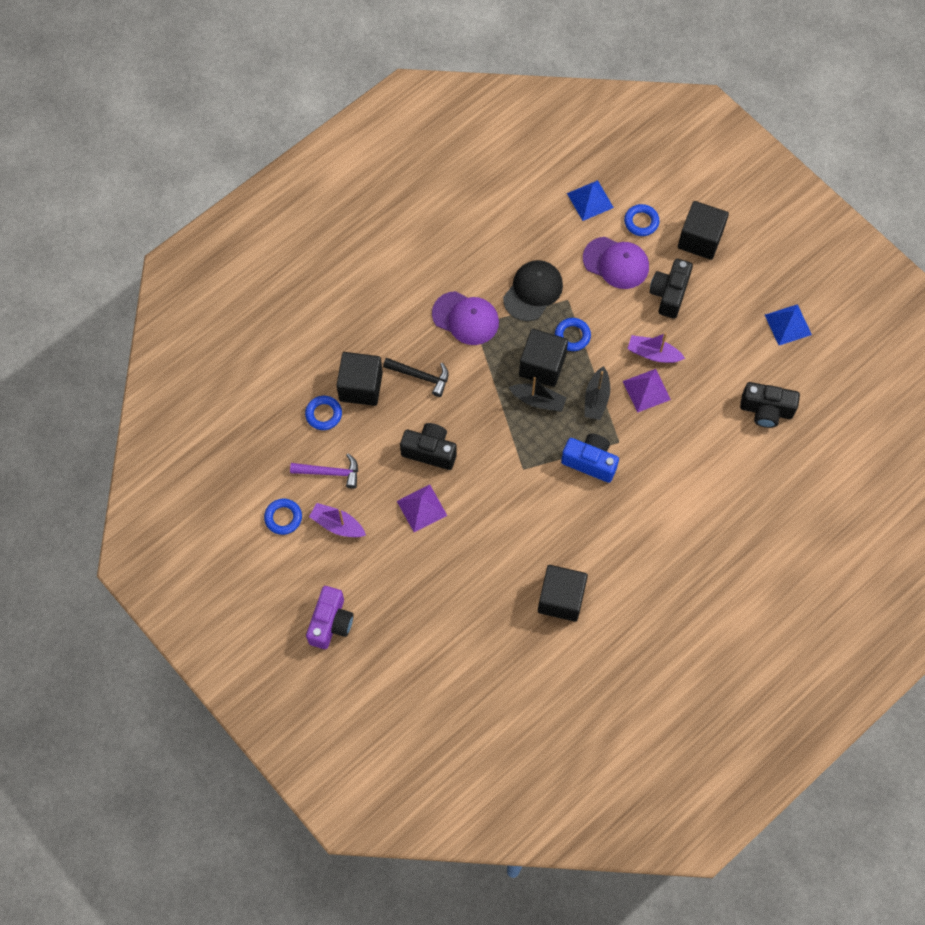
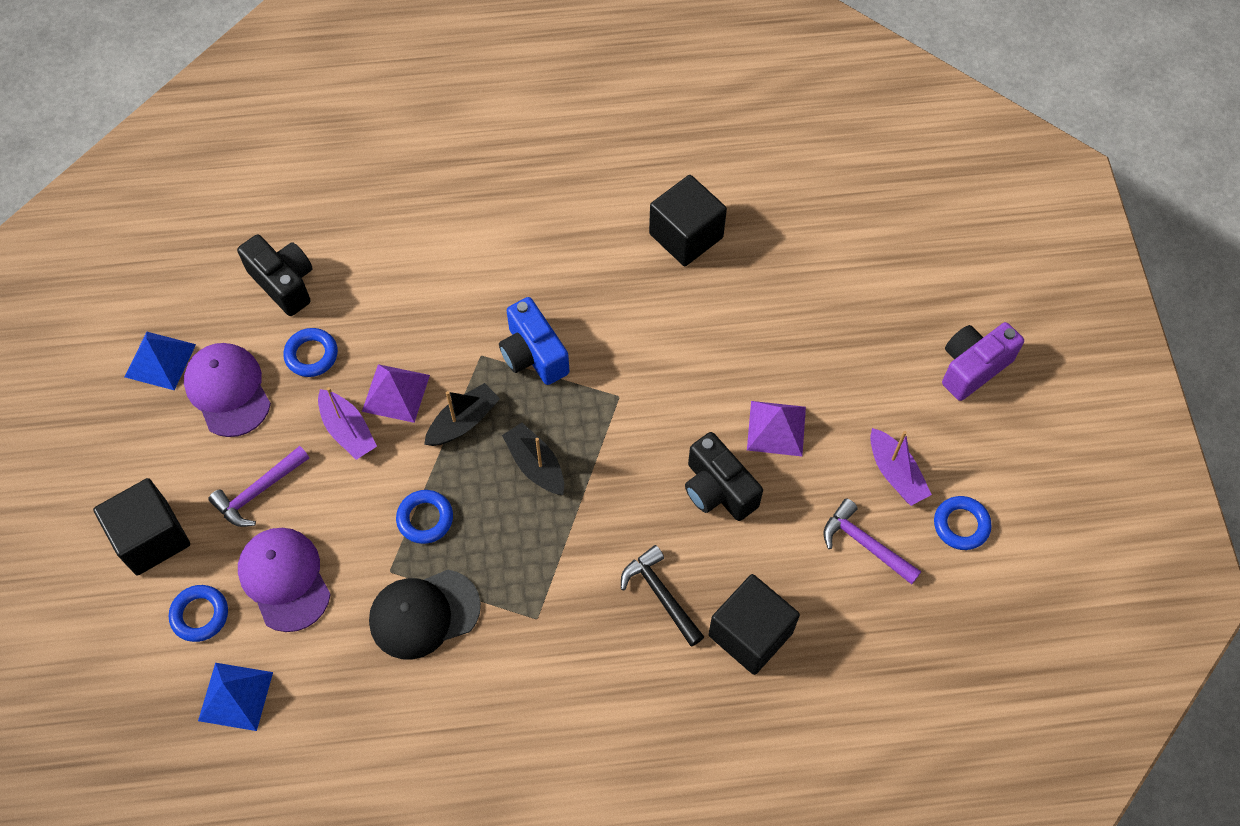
camera: 145 degrees left, 5 degrees down
blue ring [305,396,342,430] -> blue ring moved to [283,328,338,377]
purple cap [432,291,499,345] -> purple cap moved to [184,343,271,437]
black cube [519,329,568,387] -> none
black camera [650,259,693,319] -> purple hammer [208,446,309,527]

